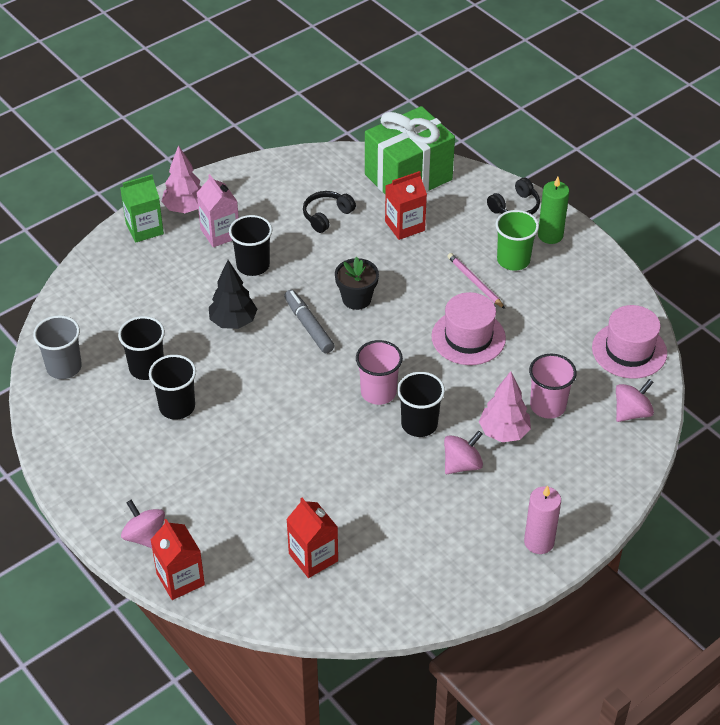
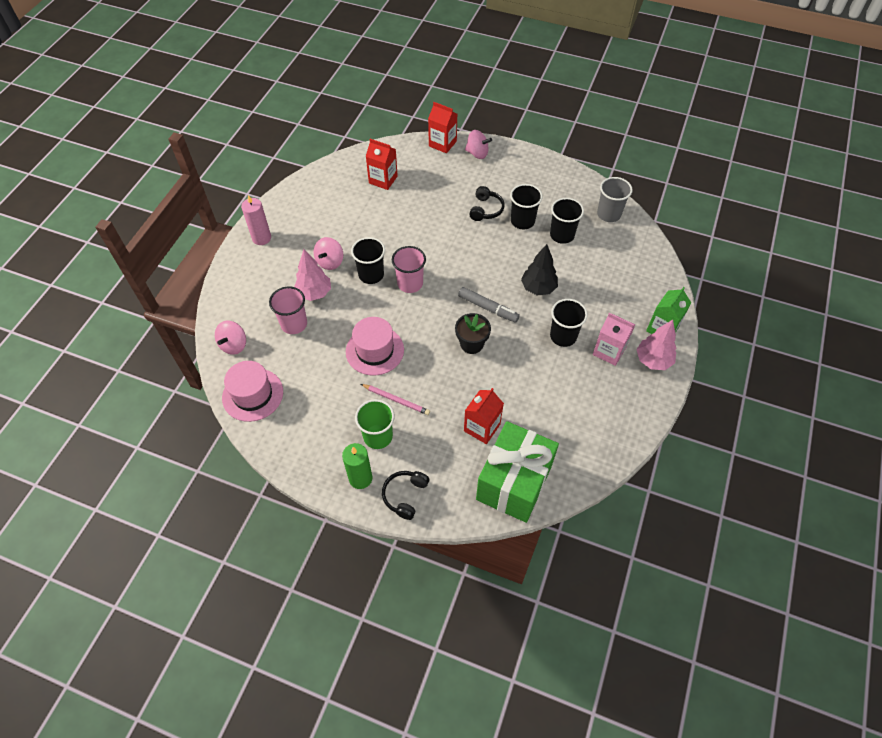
camera: 150 degrees right, 10 degrees up
black headphones [303,191,356,233] -> black headphones moved to [469,186,505,221]

